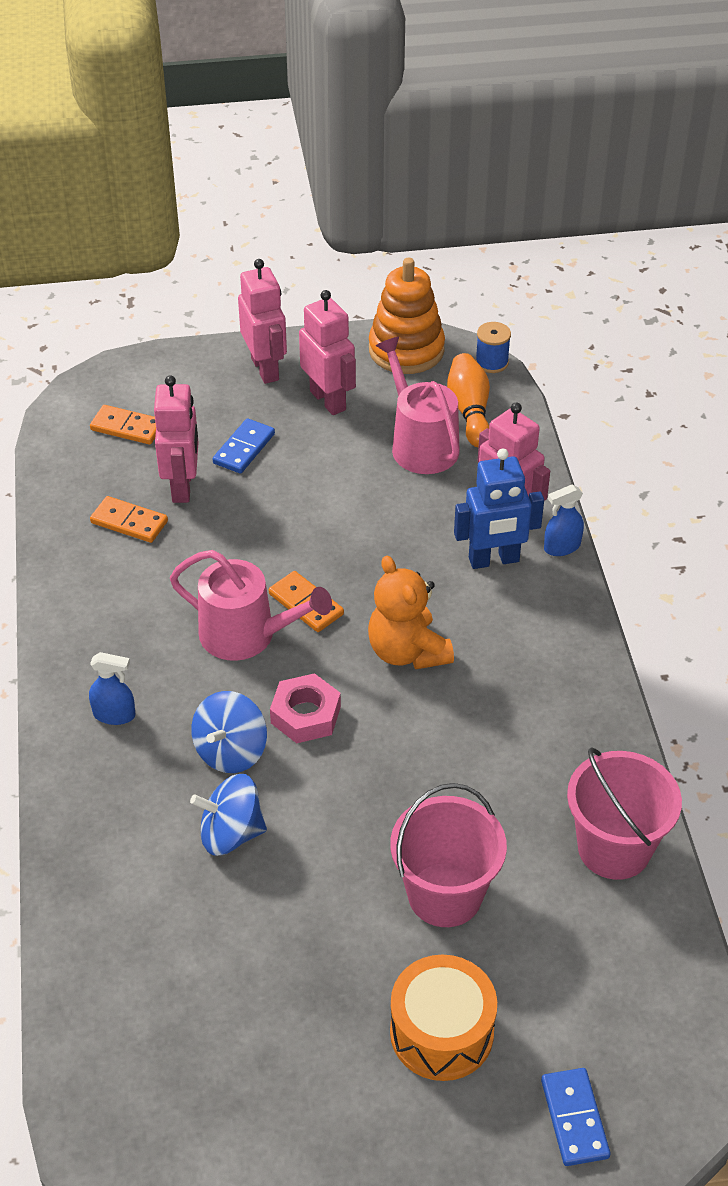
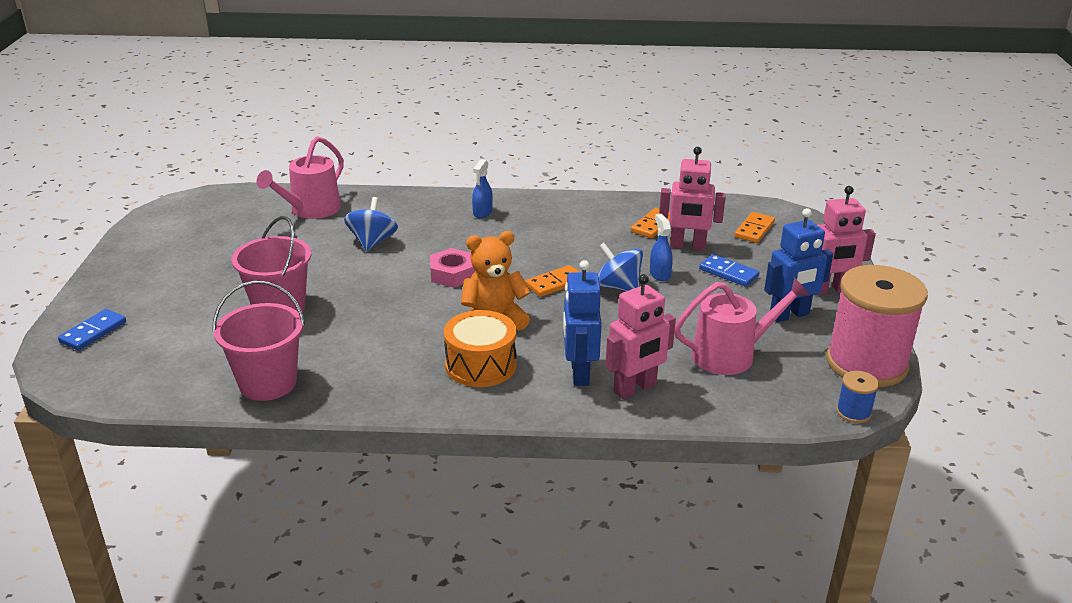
camera: 100 degrees right, 15 degrees down
pink watering can [170,550,332,661] -> pink watering can moved to [257,136,344,219]
blue spinning top [191,691,267,773] -> blue spinning top moved to [598,243,643,291]
pink robot [299,290,356,415] -> blue robot [764,208,833,322]
orange stacking toy [369,258,445,374] -> pink spool [826,265,928,387]
orange drum [390,955,497,1081] -> orange drum moved to [444,310,517,387]
orange bowling pin [447,353,490,447] -> none
blue domino [541,1068,610,1166] -> blue domino turned 60 degrees counterclockwise [58,309,126,351]
blue spray bottle [544,484,584,556] -> blue spray bottle moved to [650,214,673,281]

